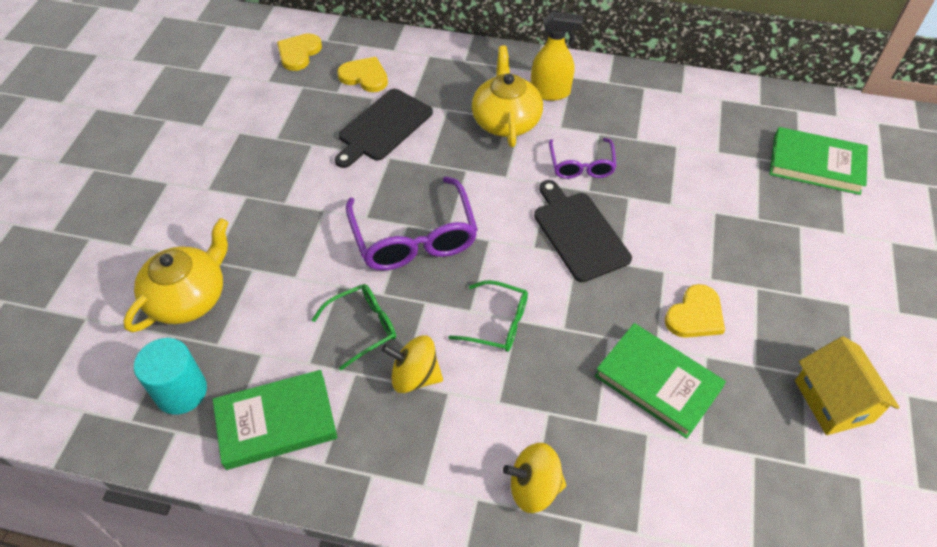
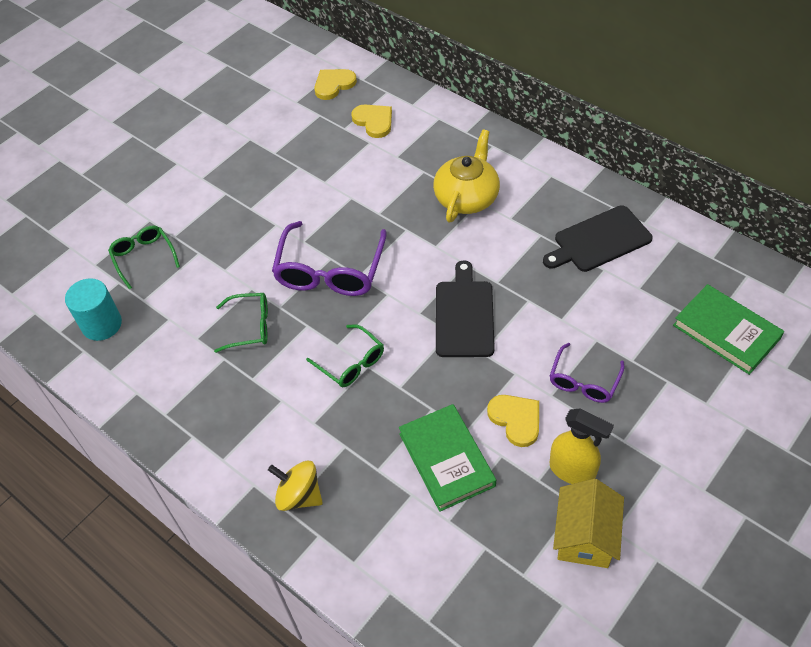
camera: 30 degrees right, 0 degrees up
yellow teapot [123,218,229,332] -> green glasses [108,225,180,289]
green book [213,370,337,470] -> none
black cutting board [335,89,433,168] -> black cutting board moved to [543,205,653,272]
yellow spinning top [382,336,443,393] -> none
yellow spray bottle [531,11,583,101] -> yellow spray bottle moved to [550,408,614,484]
purple glasses [549,138,617,179] -> purple glasses moved to [550,343,624,403]
yellow heart [665,284,725,338] -> yellow heart turned 105 degrees counterclockwise [487,395,539,447]

